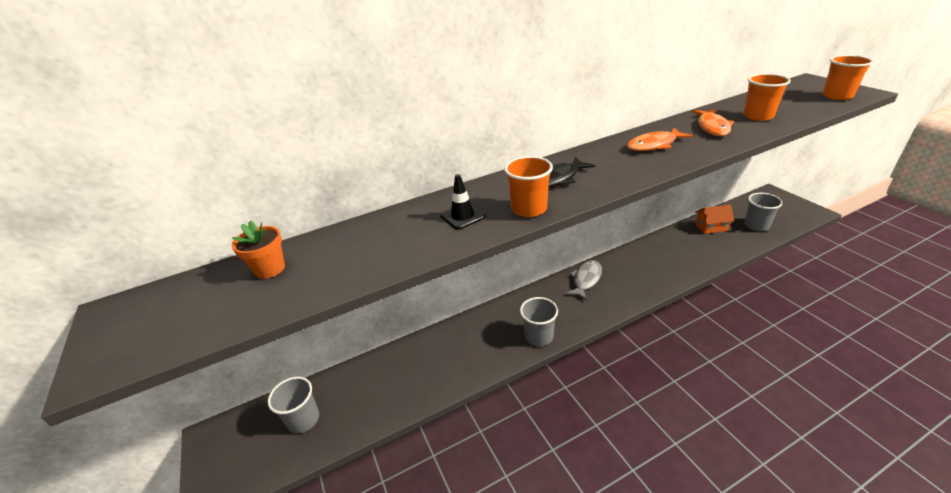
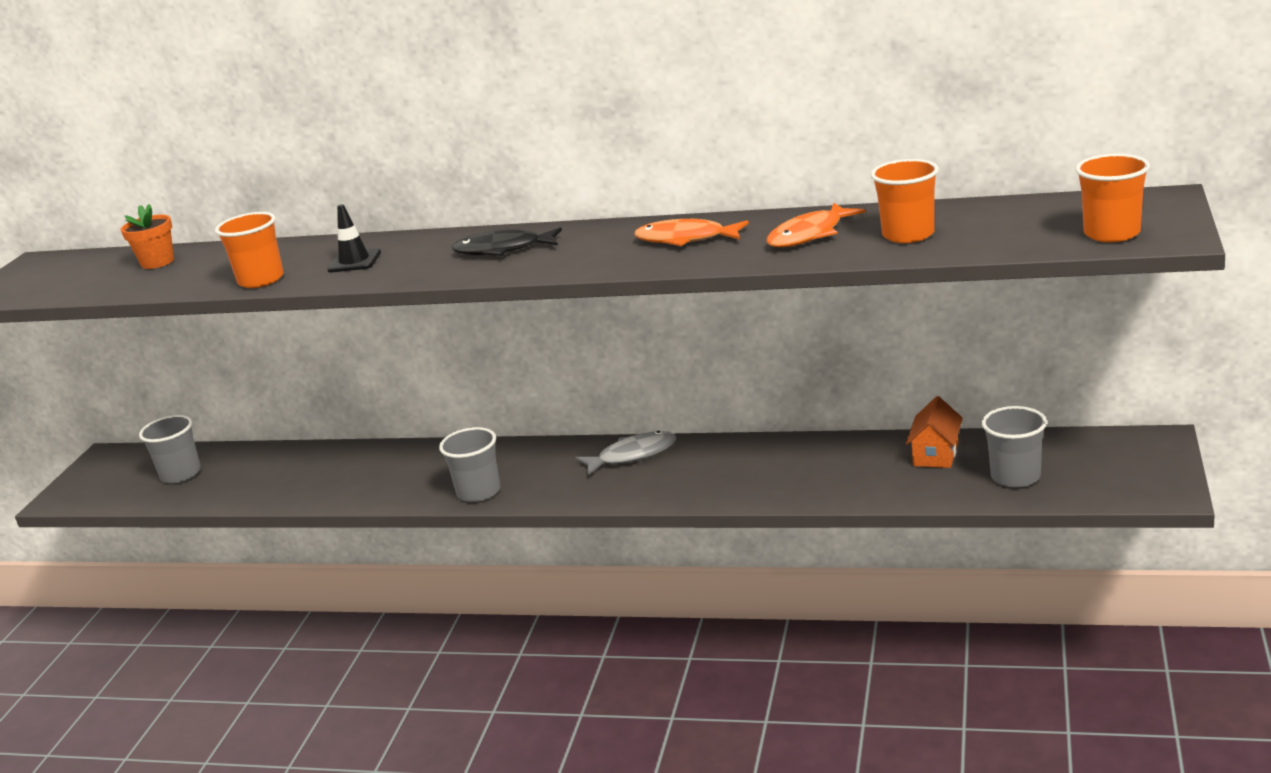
camera: 40 degrees right, 10 degrees down
orange cup [504,156,553,217] -> orange cup moved to [215,212,284,288]
orange house [695,205,734,234] -> orange house turned 75 degrees clockwise [906,396,963,468]

